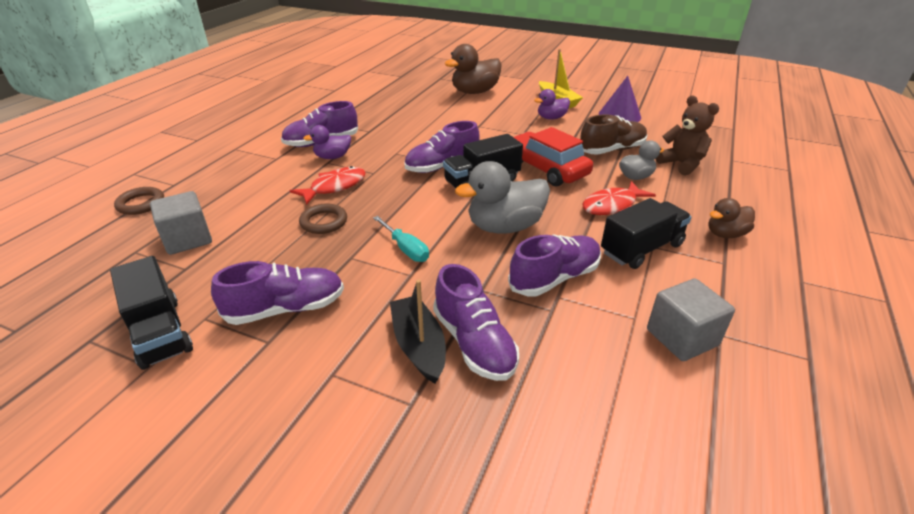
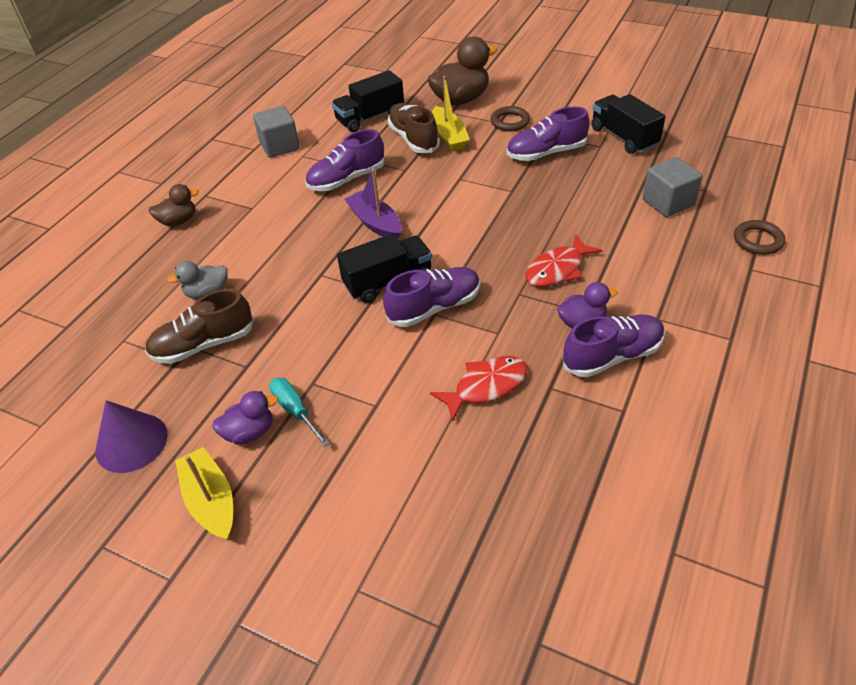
camera: 175 degrees left, 10 degrees up
brown ring [299,203,347,234] -> brown ring moved to [490,106,530,131]
turquoise screwdriver [373,216,429,262] -> turquoise screwdriver moved to [269,378,330,447]
black boat [390,279,446,384] -> yellow boat [432,76,470,151]
purple shoe [433,264,519,381] -> brown shoe [388,103,440,153]
brown duck [444,44,502,94] -> brown duck moved to [427,37,497,105]
grey duck [455,161,550,234] -> purple boat [344,169,402,240]
red car [514,127,593,187] -> none
red fish [583,181,656,215] -> red fish moved to [430,356,528,422]
black truck [601,198,692,269] -> black truck moved to [332,70,404,132]
brown teddy bear [656,96,719,176] -> none

